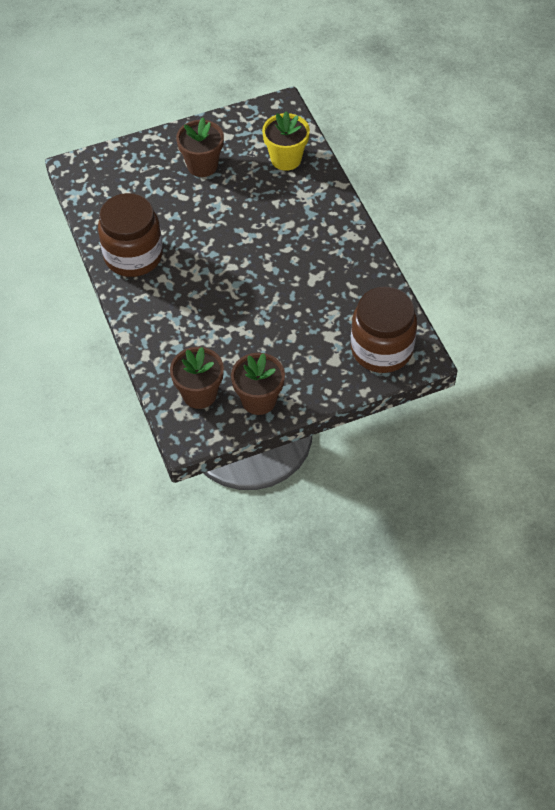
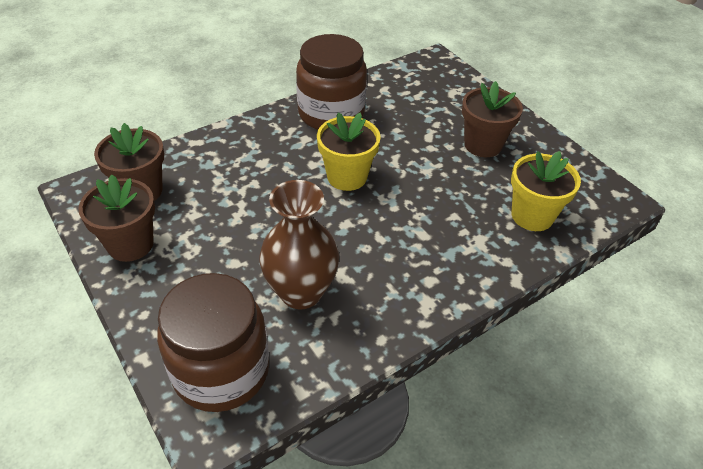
camera: 75 degrees right, 10 degrees down
none -> brown vase [259,180,339,309]
none -> yellow flower pot [317,112,381,191]

